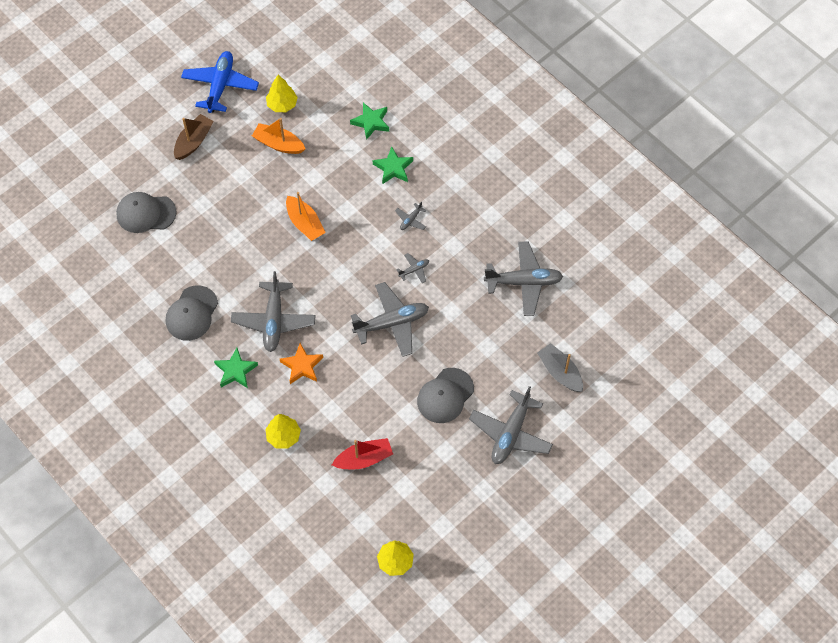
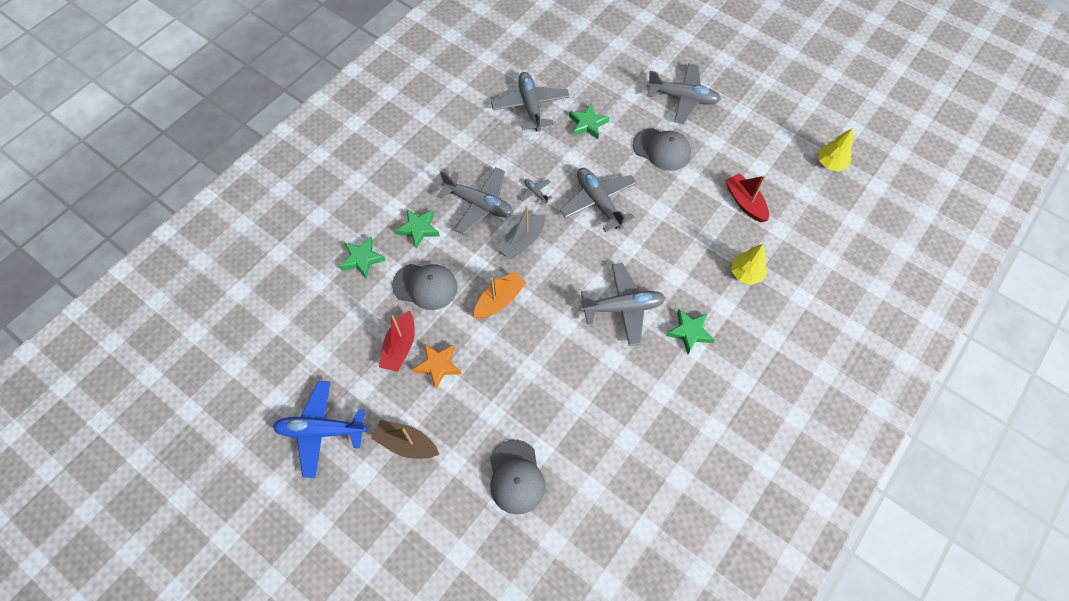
camera: 100 degrees left, 0 degrees up
grey cap [166,286,218,341] -> grey cap moved to [392,264,458,310]
orange boat [252,118,306,154] -> red boat [379,310,415,372]
yellow tree [266,75,298,112] -> none
orange star [280,343,323,384] -> orange star moved to [412,343,461,389]
grey plane [395,201,427,230] -> grey plane [437,167,513,235], size x2.24
grey boat [537,343,583,392] -> grey boat moved to [497,206,545,259]
none -> green star [569,104,609,139]

